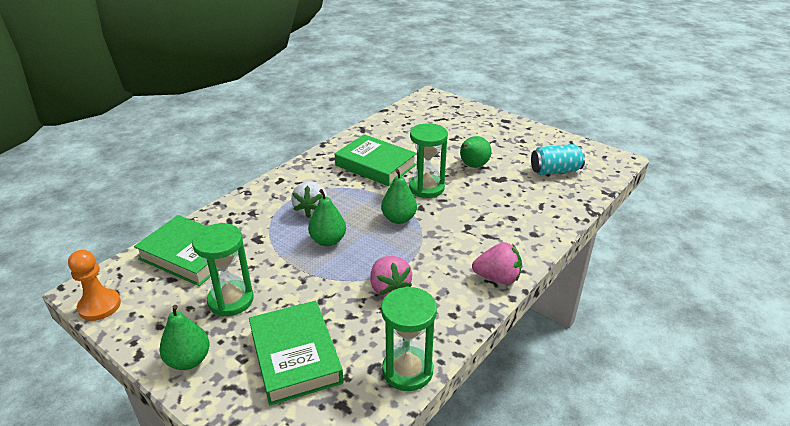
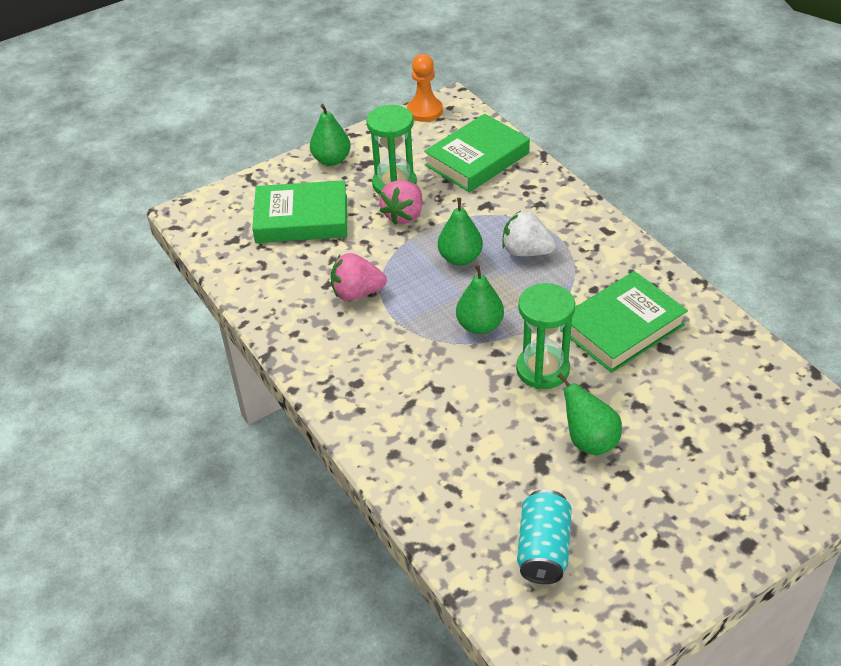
camera: 110 degrees right, 10 degrees up
green hourglass [381,286,437,391] -> none
pink strawberry [472,242,522,284] -> pink strawberry moved to [379,180,423,225]

